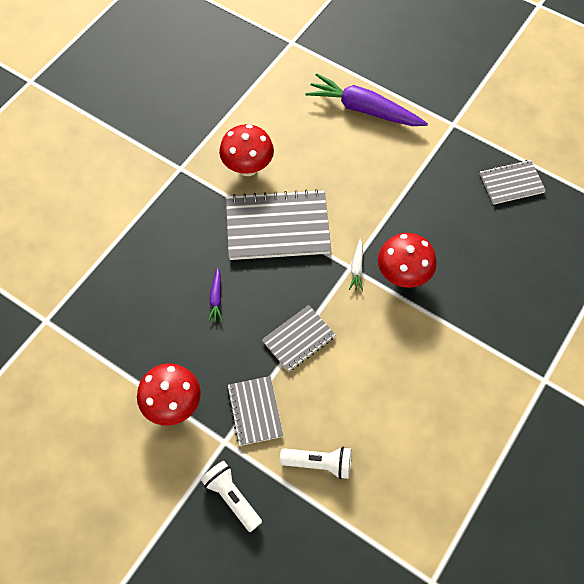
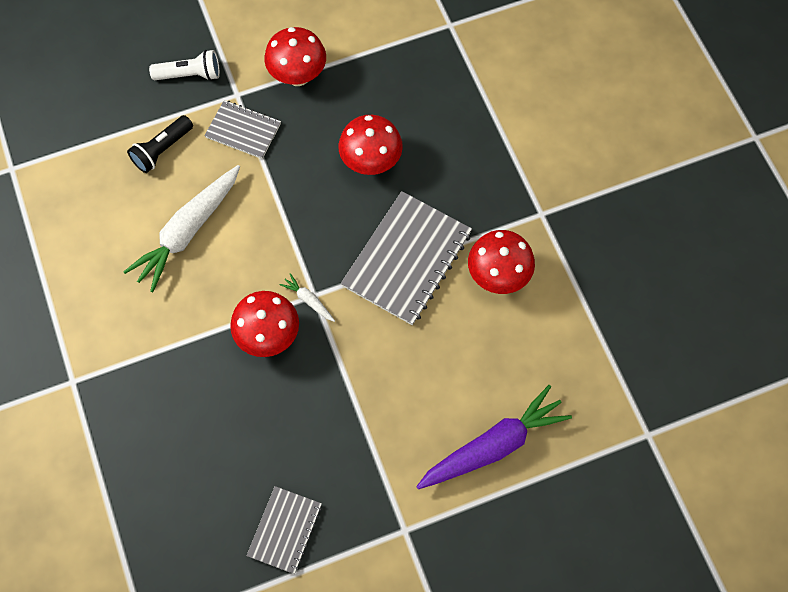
camera: 125 degrees right, 5 degrees up
purple carrot [208,268,223,322] -> red mushroom [338,115,403,175]
grey notebook [262,305,336,372] -> none
white flashlight [280,447,352,479] -> black flashlight [127,115,193,173]
none -> white carrot [123,165,240,292]

